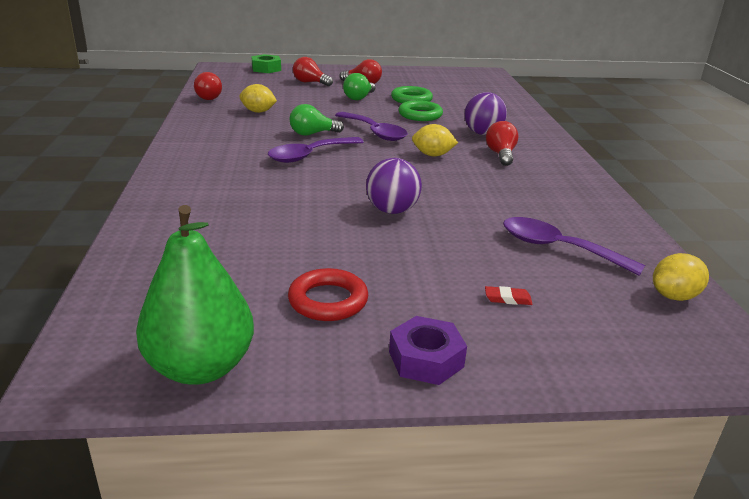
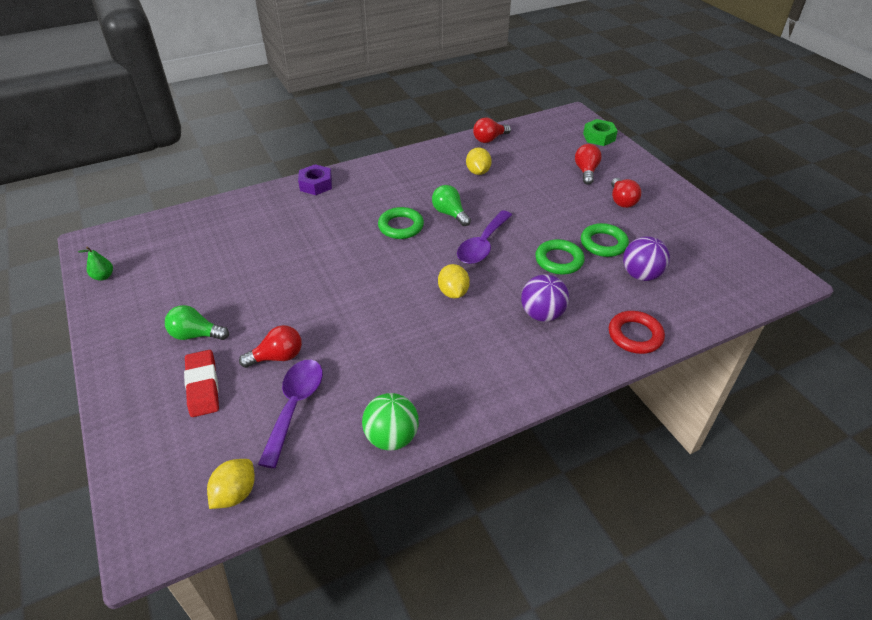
camera: 70 degrees right, 15 degrees up
green pear [136,205,254,385] -> green pear [78,247,113,281], size x0.41
purple spoon [268,137,364,163] -> green ring [378,207,424,239]
red ring [288,268,368,321] -> red ring moved to [609,311,665,354]
green light bulb [343,73,376,100] -> green light bulb moved to [165,305,229,340]
purple ball [366,158,422,214] -> purple ball moved to [623,236,670,281]
purple nut [389,316,467,385] -> purple nut moved to [298,164,332,195]
red eraser [485,286,533,305] -> red eraser [184,350,219,417], size x2.06
red light bulb [486,121,518,166] -> red light bulb moved to [239,325,302,368]
yellow lemon [653,253,709,301] -> yellow lemon turned 75 degrees clockwise [207,459,255,509]
none -> green ball [362,393,419,451]

